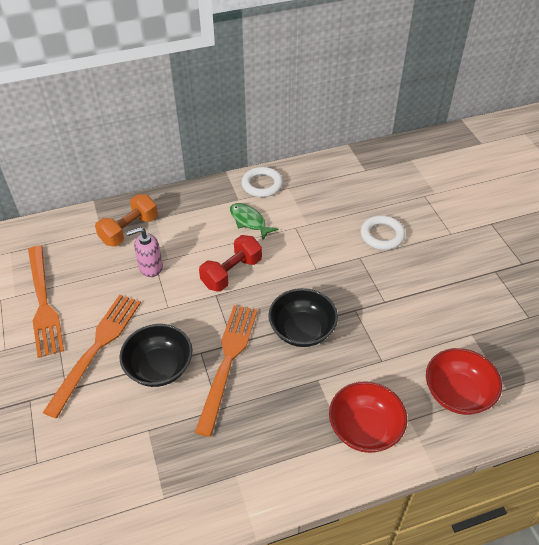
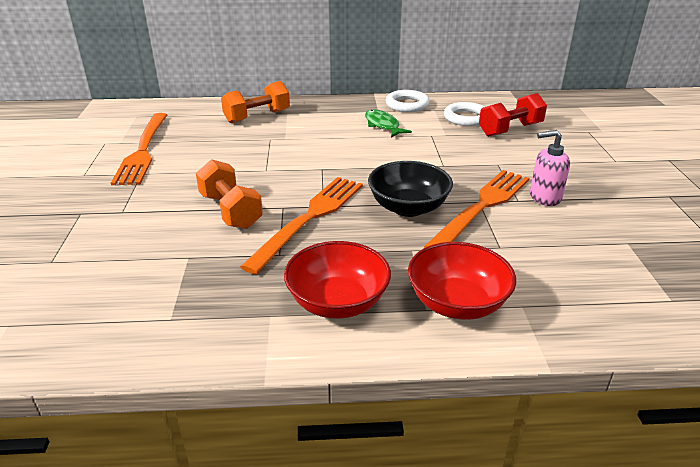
camera: 15 degrees right, 15 degrees down
orange fork [43,294,141,418] -> orange fork moved to [424,170,529,248]
black bowl [119,324,192,387] -> orange dumbbell [196,159,263,229]
pink soap dispenser [126,227,163,277] -> pink soap dispenser moved to [530,130,570,206]
red dumbbell [199,235,262,292] -> red dumbbell moved to [479,93,547,137]
white ring [361,216,405,250] -> white ring moved to [444,102,485,126]
red bowl [426,348,502,415] -> red bowl moved to [284,241,391,319]

